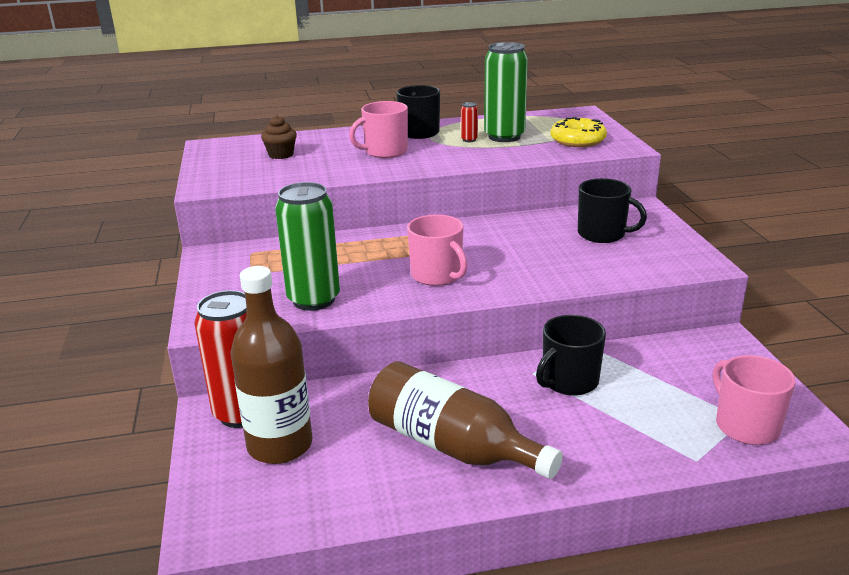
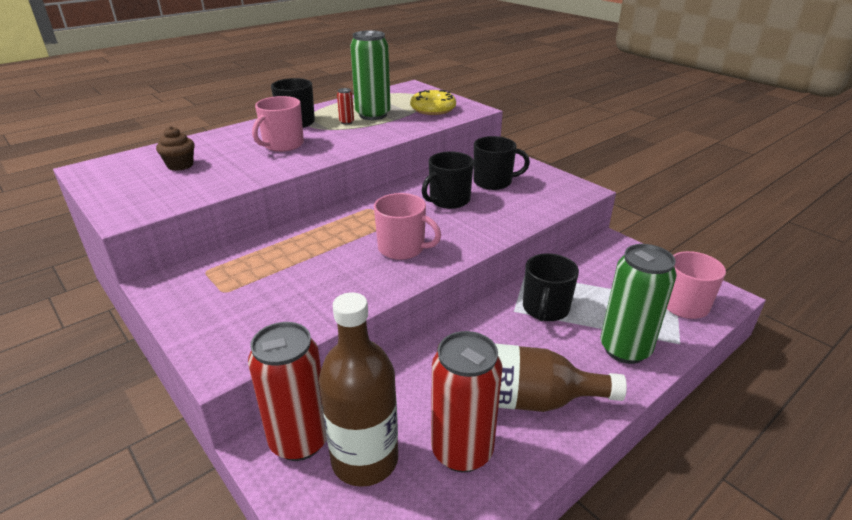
camera: 30 degrees left, 5 degrees up
green can [275,182,340,311] -> green can moved to [600,244,677,364]
none -> black mug [422,151,474,209]
none -> red can [431,331,502,473]

